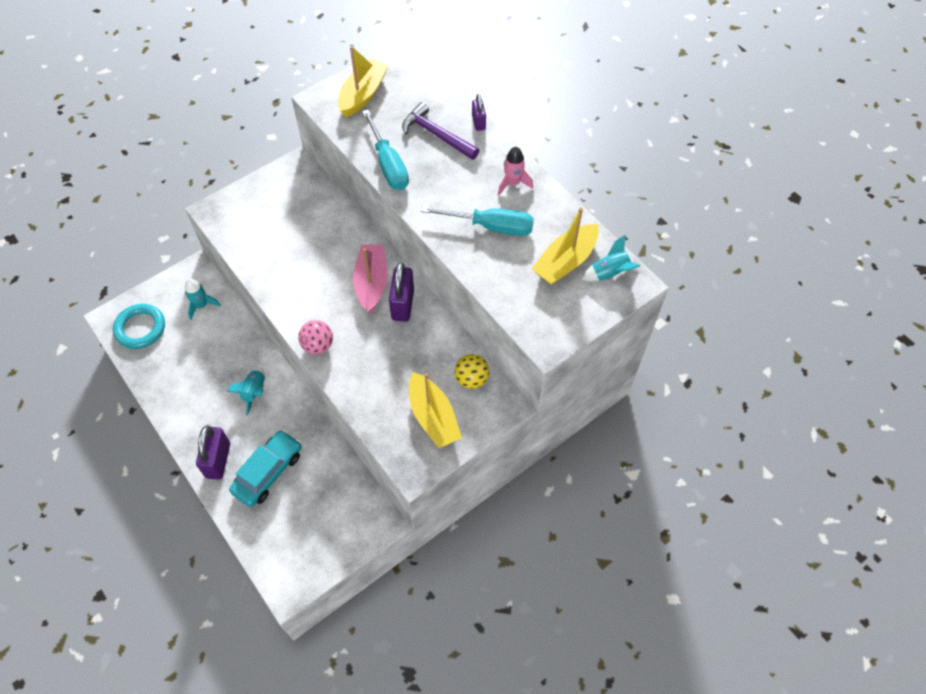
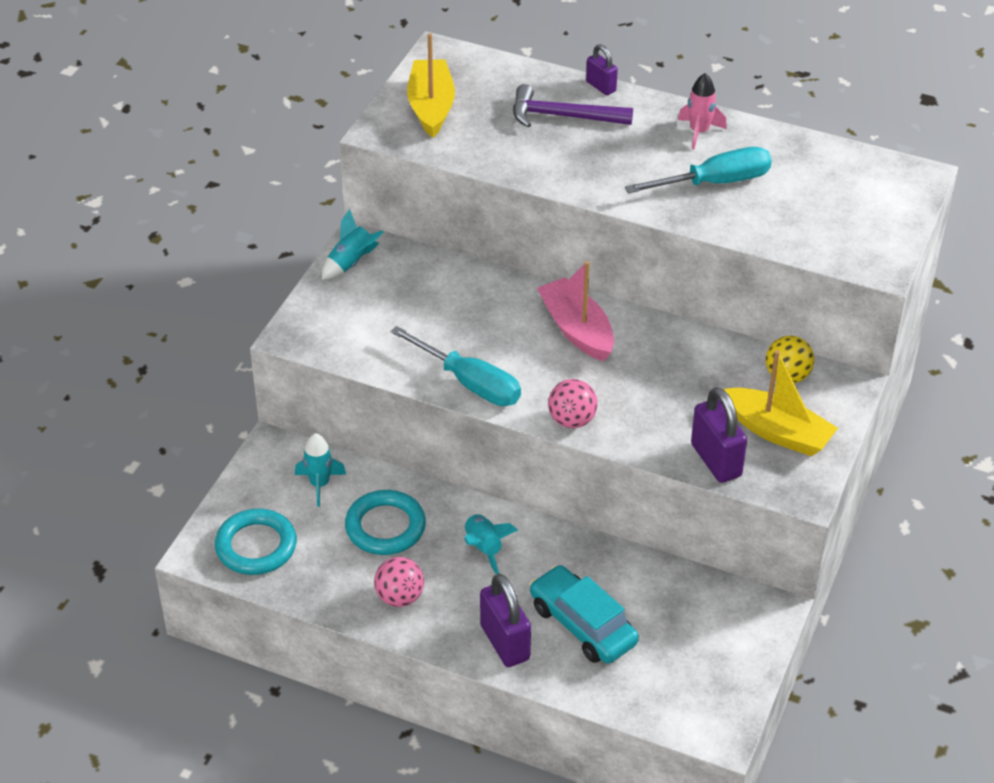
camera: 30 degrees left, 15 degrees down
turquoise car [229,430,302,507] -> turquoise car turned 45 degrees counterclockwise [530,565,639,664]
turquoise screwdriver [362,110,409,190] -> turquoise screwdriver moved to [390,326,521,406]
purple padlock [389,262,414,322] -> purple padlock moved to [691,387,747,483]
yellow boat [532,207,599,285] -> none
turquoise rocket [581,235,640,282] -> turquoise rocket moved to [322,209,384,280]
none -> turquoise ring [345,490,426,555]
none -> pink ball [374,557,424,607]

